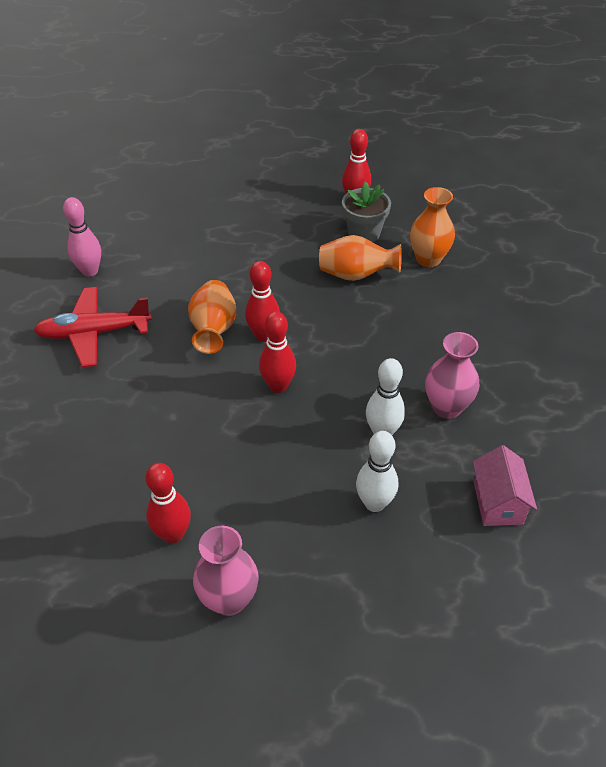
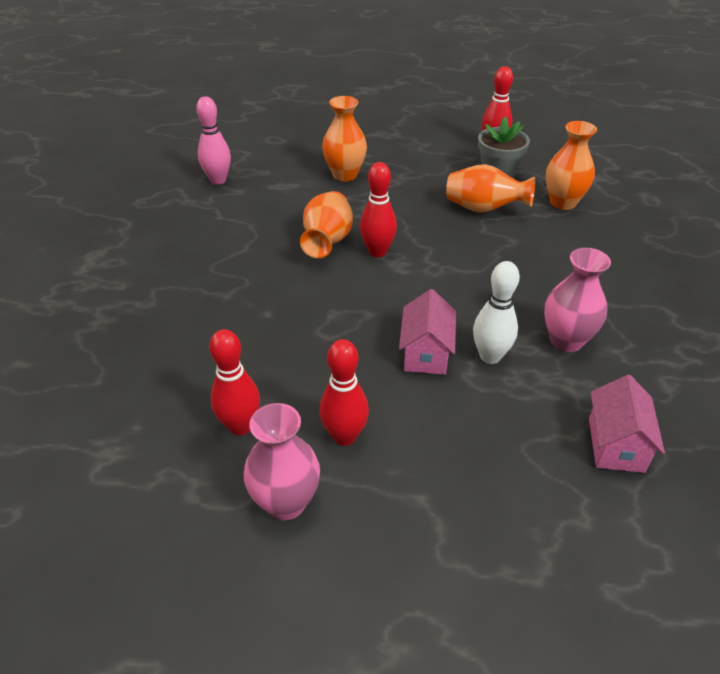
camera: 10 degrees right, 5 degrees down
red plane [34,287,152,367] -> none
red bowling pin [259,311,296,393] -> red bowling pin moved to [319,339,369,446]
white bowling pin [356,431,398,512] -> none
none -> orange vase [322,96,367,181]
none -> pink house [399,289,456,375]

